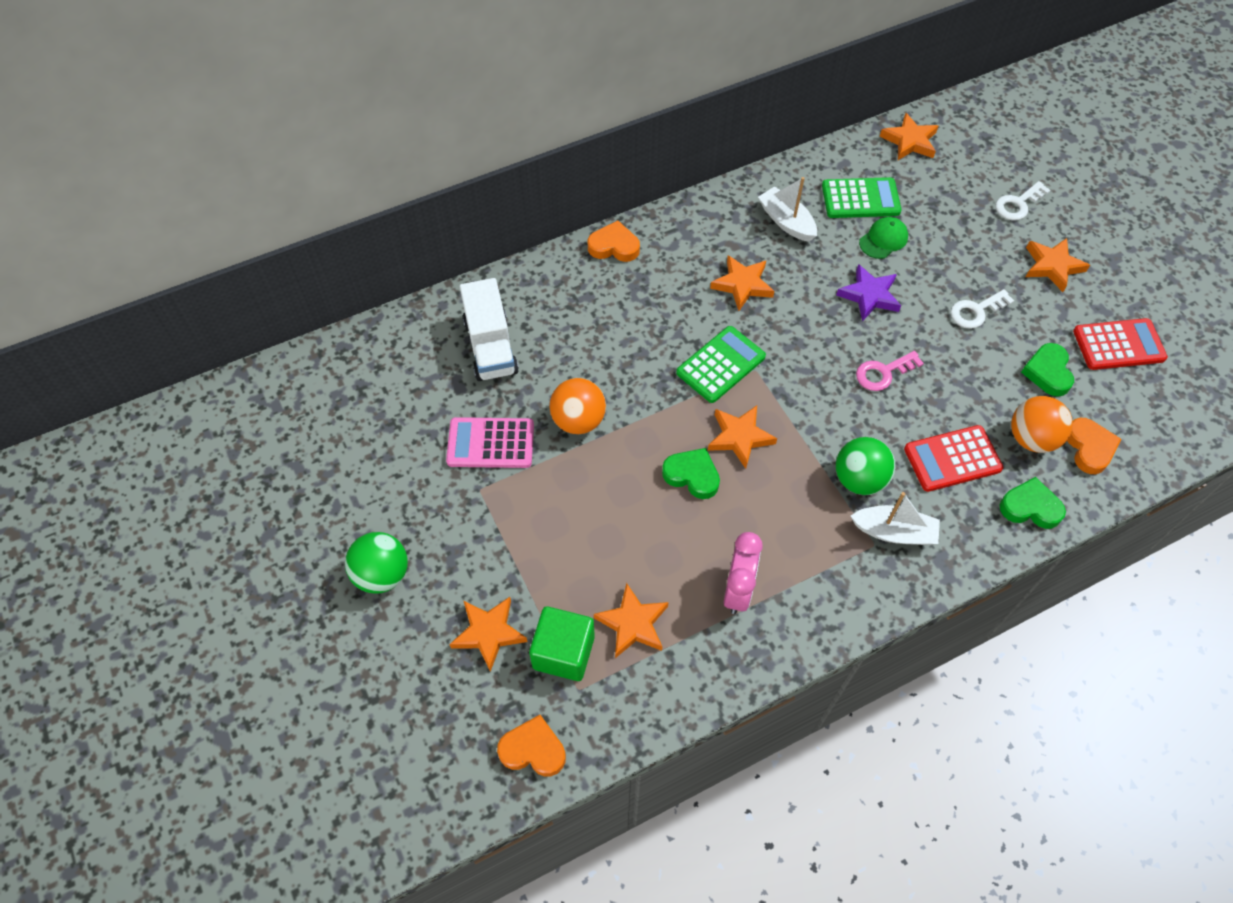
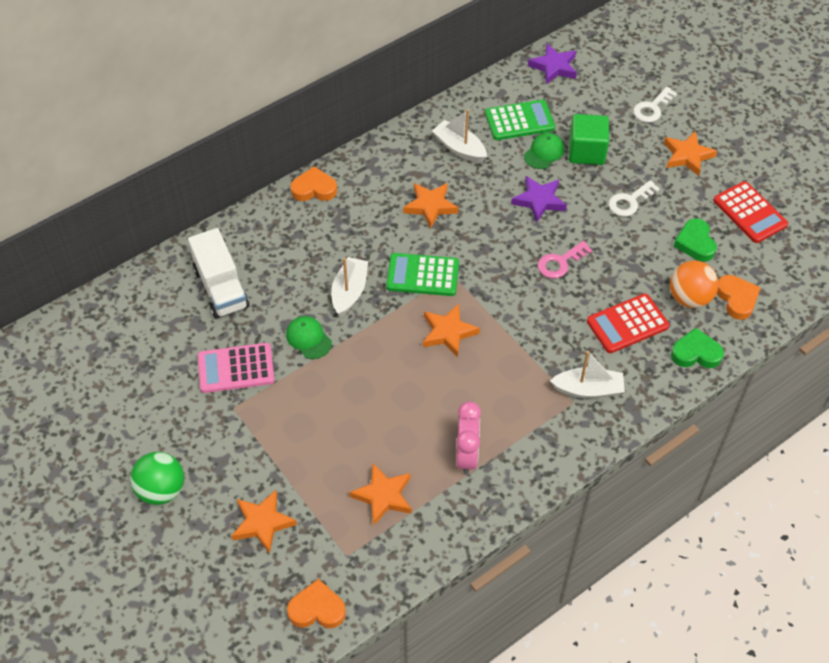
camera: 10 degrees left, 5 degrees down
green cube [529,606,595,681] -> green cube moved to [569,114,609,165]
orange ball [550,378,606,434] -> green cap [286,316,332,359]
green heart [662,448,720,499] -> none
green calculator [676,326,766,403] -> green calculator turned 120 degrees counterclockwise [386,253,459,296]
green ball [836,437,895,495] -> none
orange star [880,113,938,160] -> purple star [528,44,577,84]
red calculator [1073,318,1168,370] -> red calculator turned 75 degrees clockwise [713,181,788,243]
none -> white boat [331,257,368,316]

